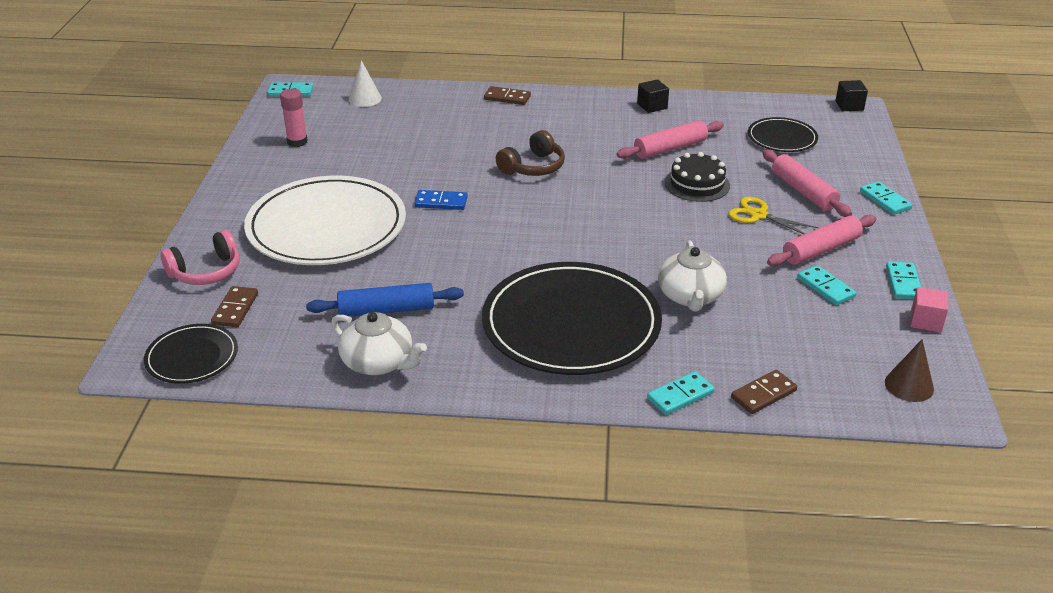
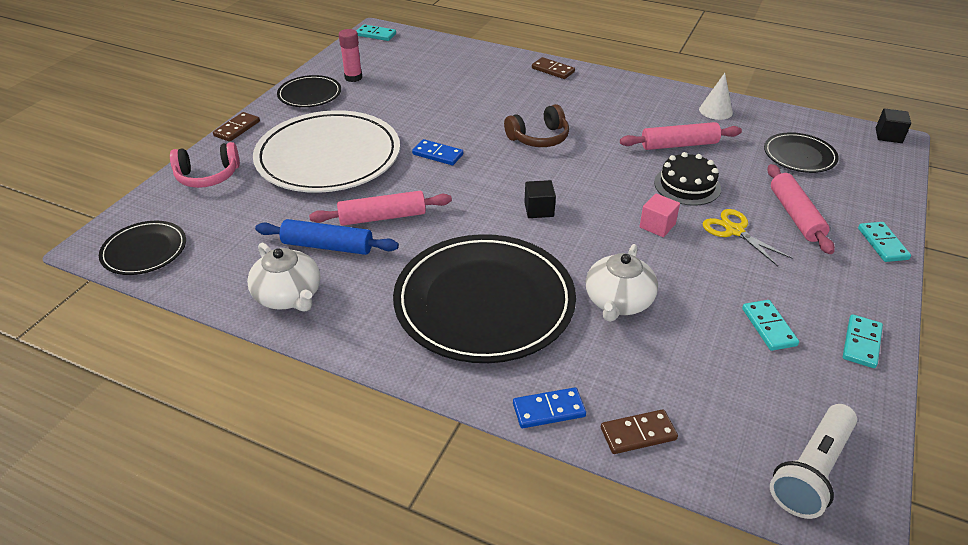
camera: 20 degrees right, 5 degrees up
brown domino [211,286,258,327] -> brown domino moved to [213,112,260,142]
white cone [348,60,382,107] -> white cone moved to [699,73,733,120]
black cube [637,79,669,113] -> black cube moved to [524,180,556,218]
turquoise domino [647,371,715,415] -> blue domino [513,387,586,428]
pink rolling pin [767,215,876,266] -> pink rolling pin moved to [309,191,452,226]
brown cone [885,339,934,402] -> white flashlight [770,404,857,519]
pink cube [910,287,948,333] -> pink cube moved to [639,193,680,237]
none -> black plate [277,75,341,107]

